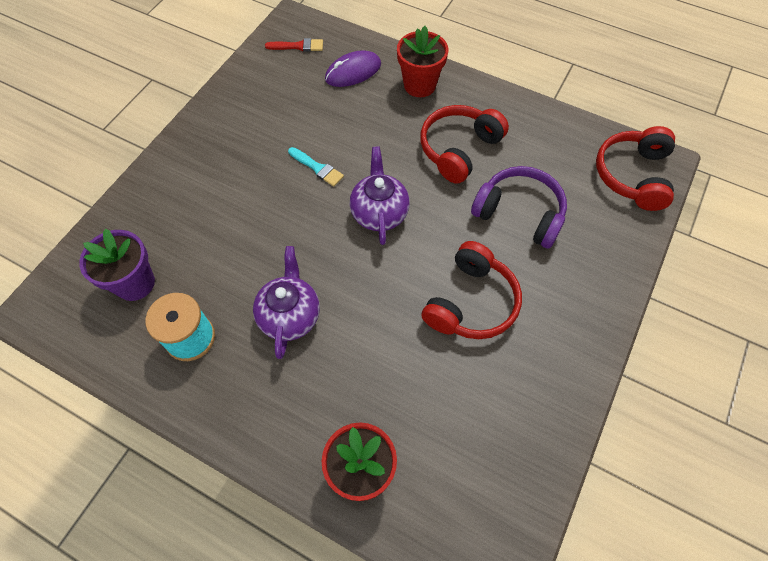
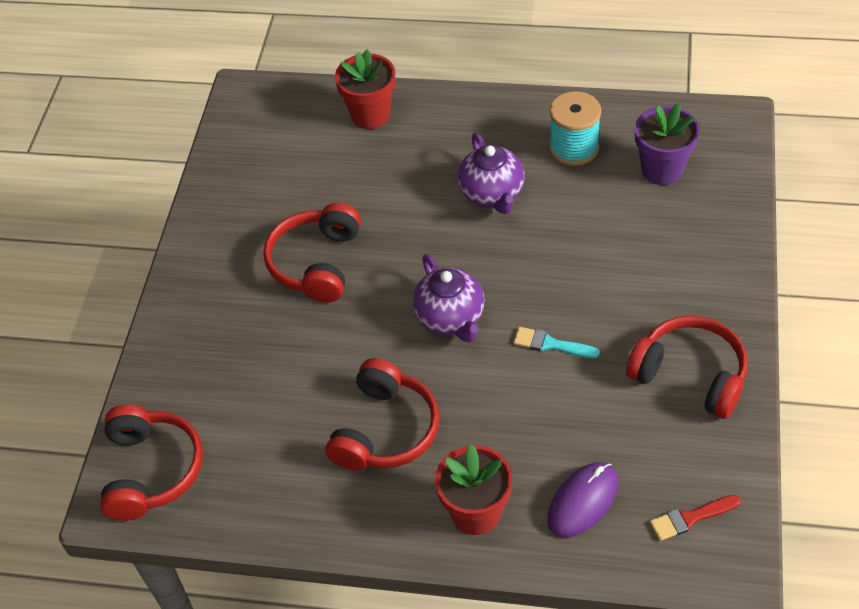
camera: 165 degrees right, 10 degrees down
purple headphones [471,166,567,249] -> none
none -> red headphones [626,315,747,419]

